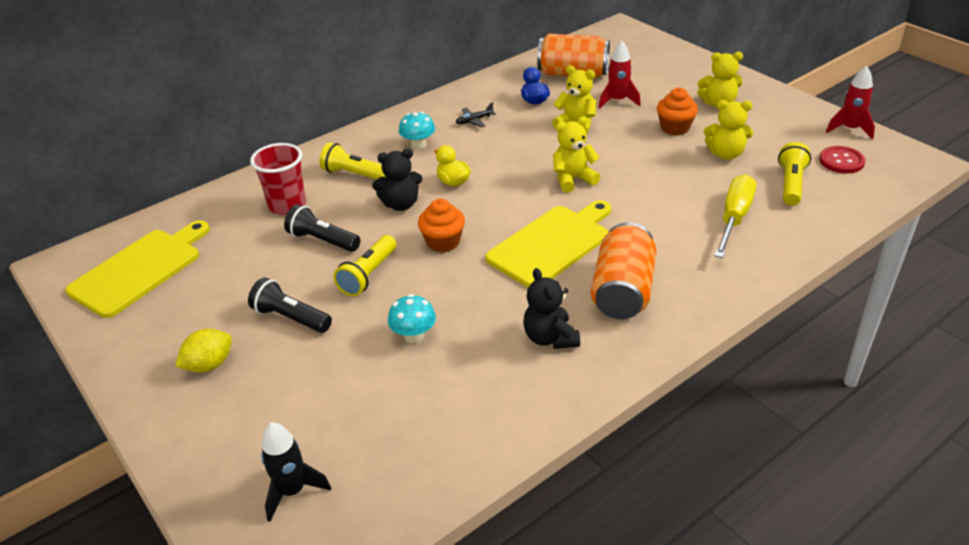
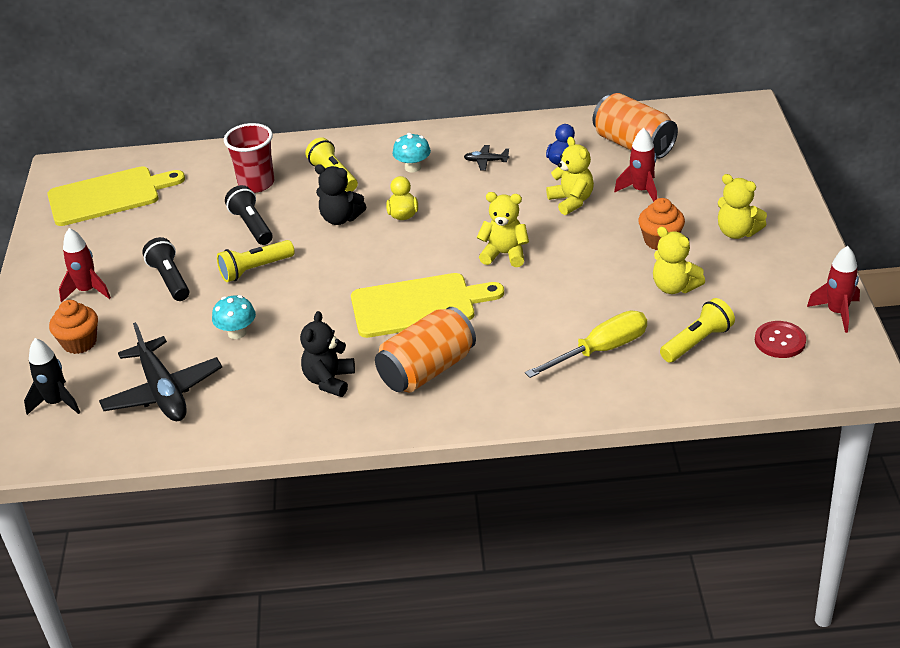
camera: 35 degrees right, 0 degrees up
yellow lemon [175,329,232,373] -> red rocket [59,228,111,303]
orange cupcake [418,199,465,253] -> orange cupcake moved to [49,300,98,354]
none -> black plane [99,322,222,421]

